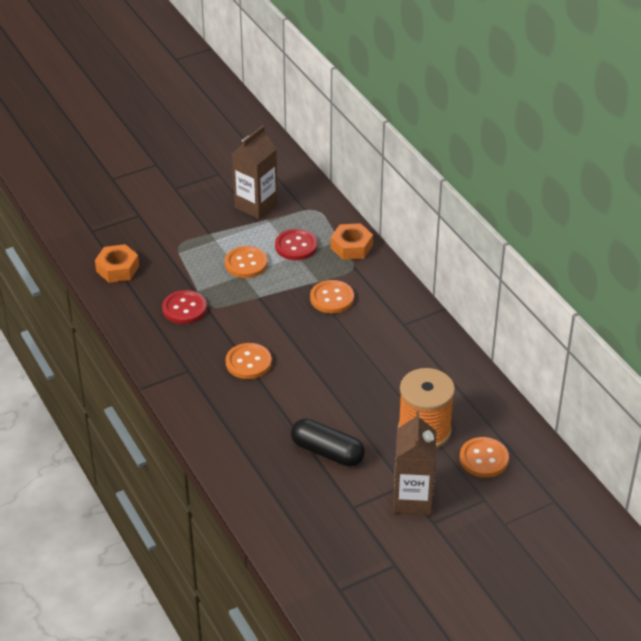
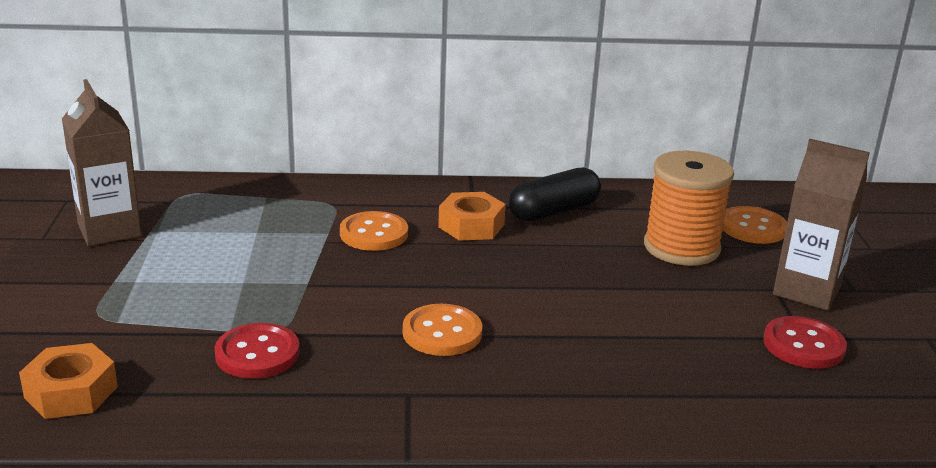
camera: 65 degrees left, 15 degrees down
orange button [225,246,268,278] -> none
red button [275,229,317,260] -> red button moved to [763,316,847,369]
black capsule [291,419,365,467] -> black capsule moved to [509,167,601,222]
orange nut [331,223,373,260] -> orange nut moved to [438,192,506,241]

